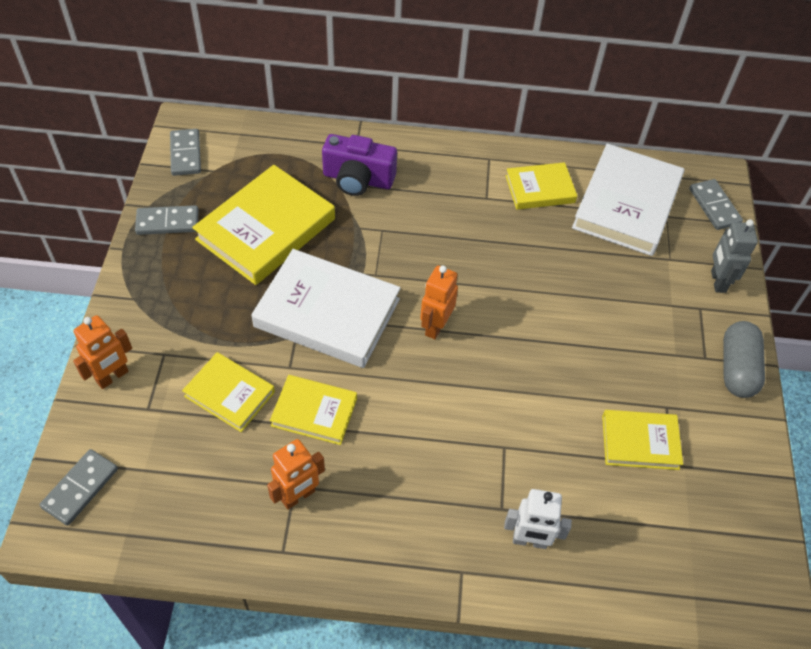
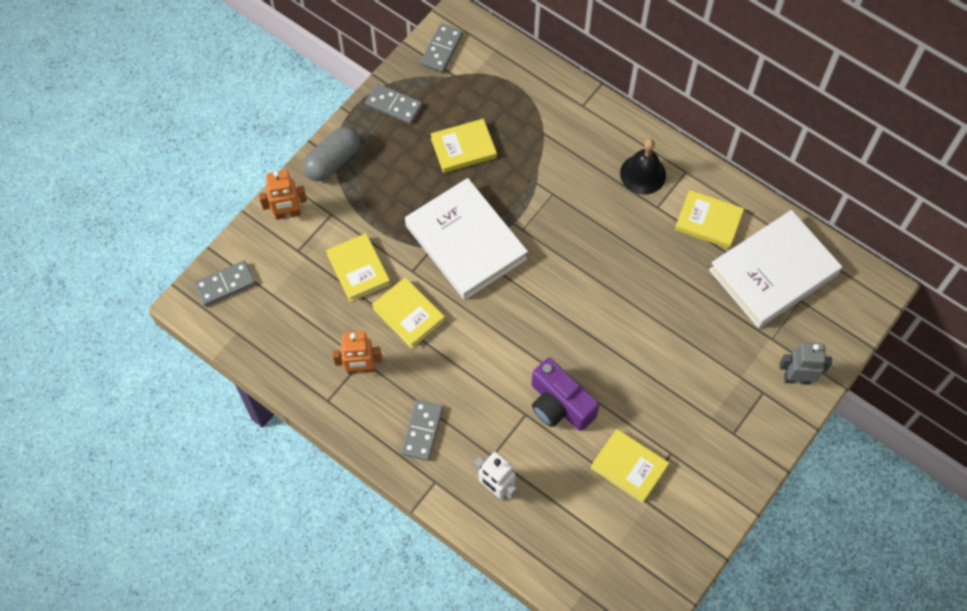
camera: 35 degrees right, 10 degrees up
yellow book [192,165,335,285] -> yellow book [431,119,497,173], size x0.57
purple camera [322,134,397,196] -> purple camera moved to [531,358,599,431]
orange robot [420,265,458,339] -> none
grey domino [689,179,743,230] -> grey domino moved to [401,400,443,461]
grey robot [711,219,758,293] -> grey robot turned 60 degrees clockwise [779,342,832,384]
grey capsule [723,321,765,398] -> grey capsule moved to [303,126,360,181]
none -> black bell [620,139,666,194]

